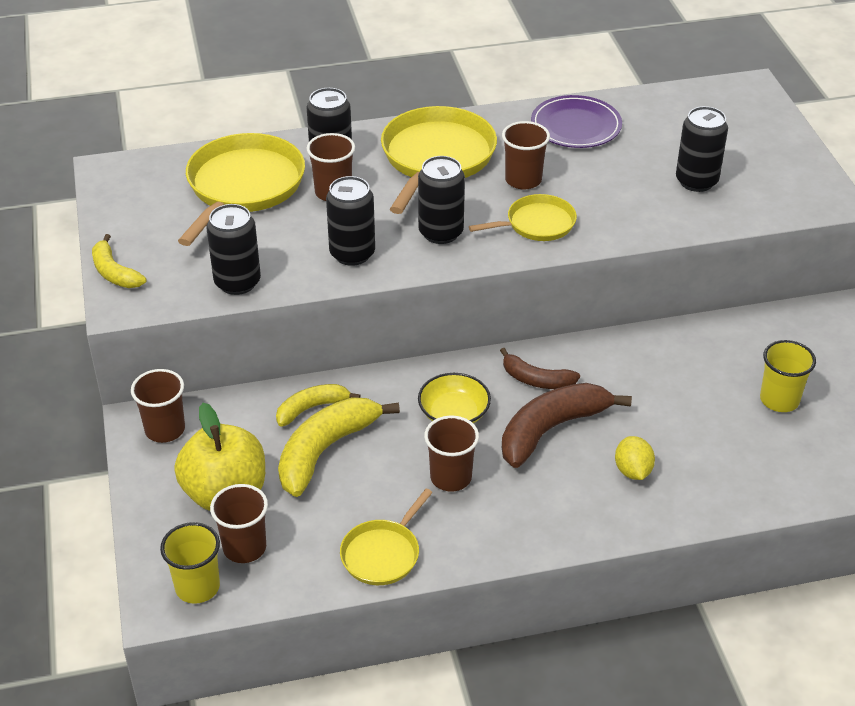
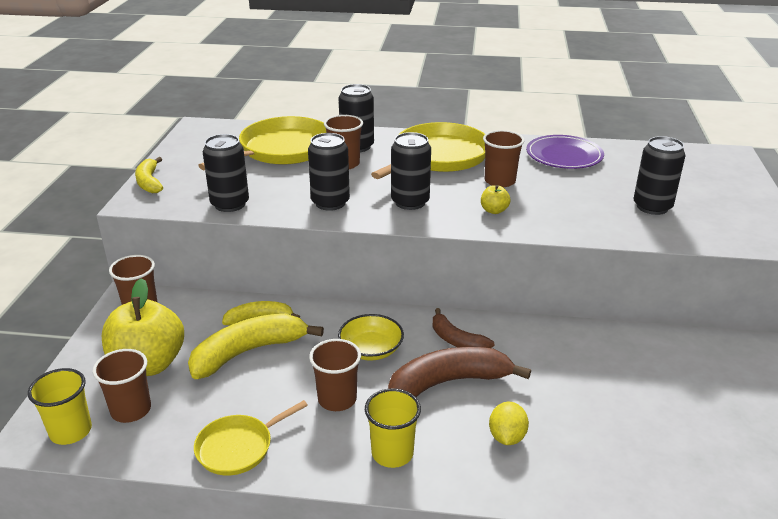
camera: 20 degrees right, 10 degrees down
yellow pan [469,194,577,241] -> yellow apple [481,185,511,214]
yellow cup [760,340,816,412] -> yellow cup moved to [365,388,421,468]

